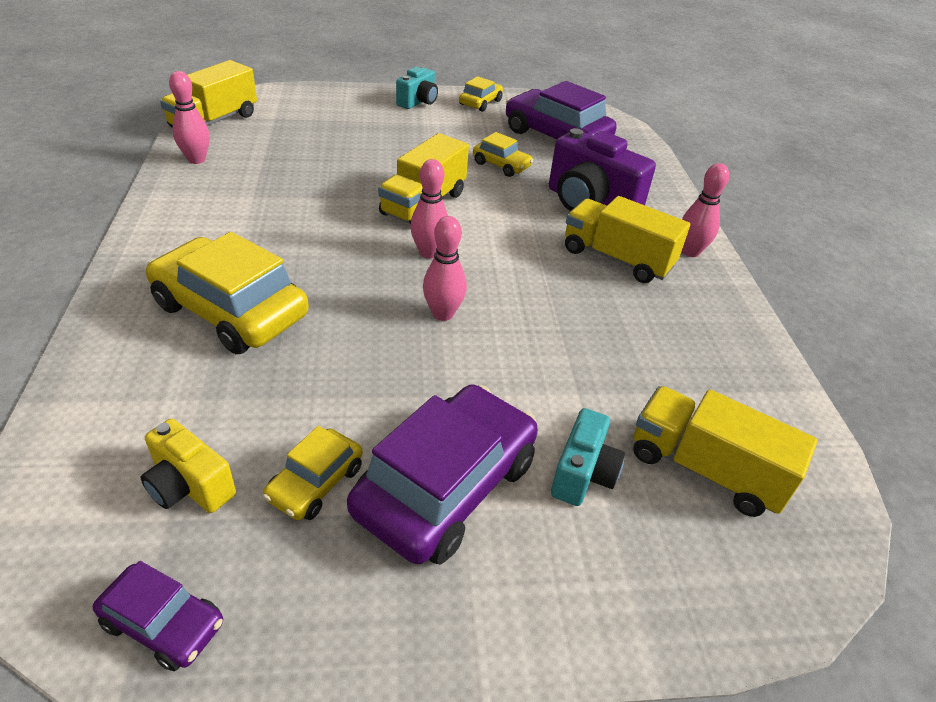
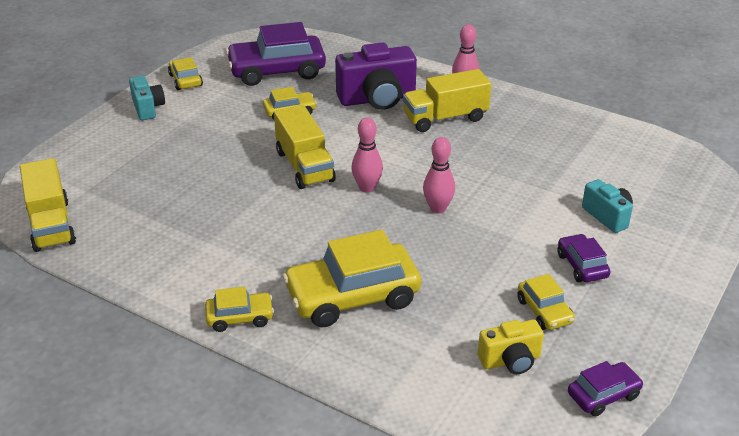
camera: 50 degrees left, 5 degrees down
pink bowling pin [169,71,210,164] -> none
purple car [347,385,538,565] -> purple car [557,234,610,282], size x0.50
yellow truck [633,386,818,517] -> none
none -> yellow car [205,287,274,332]

